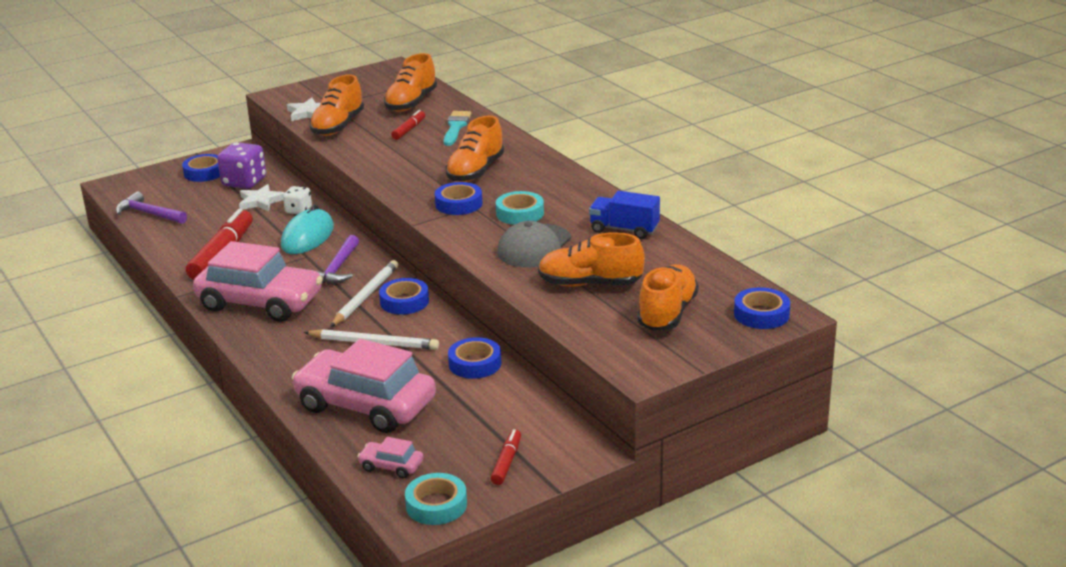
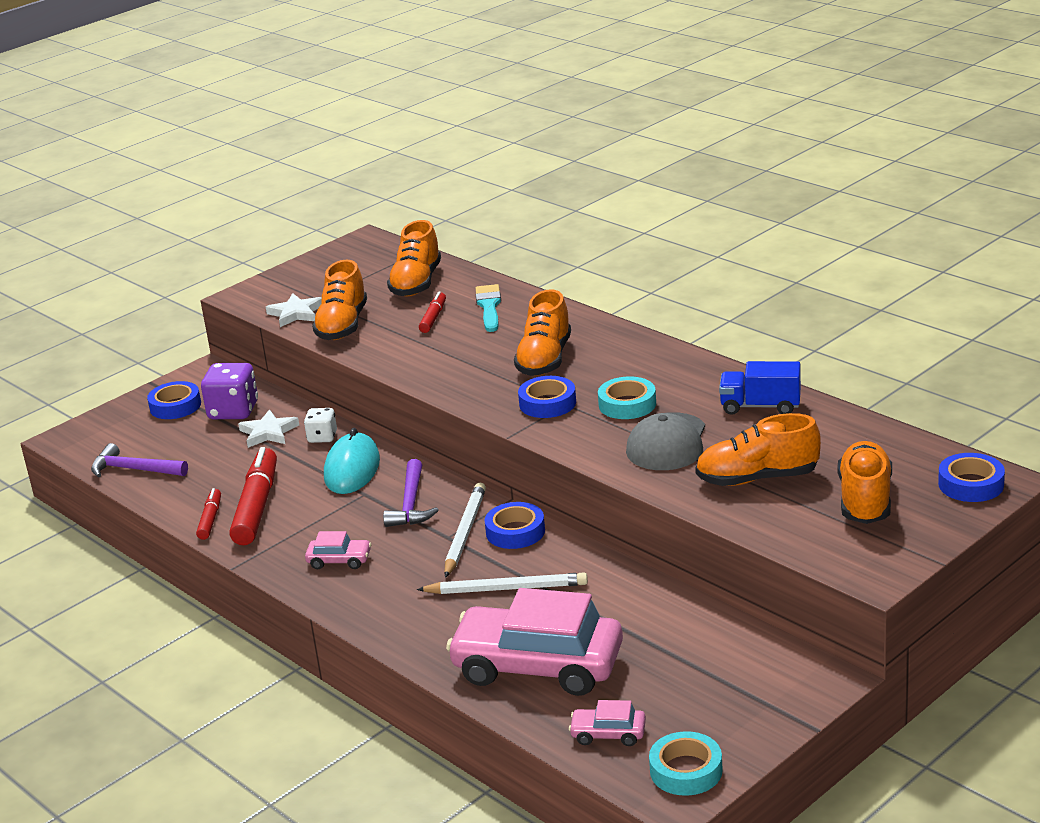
camera: 10 degrees left, 0 degrees up
pink car [193,241,323,322] -> pink car [305,531,371,569], size x0.42
blue tape [448,337,501,379] -> none
red marker [490,429,521,485] -> red marker moved to [196,488,221,540]

